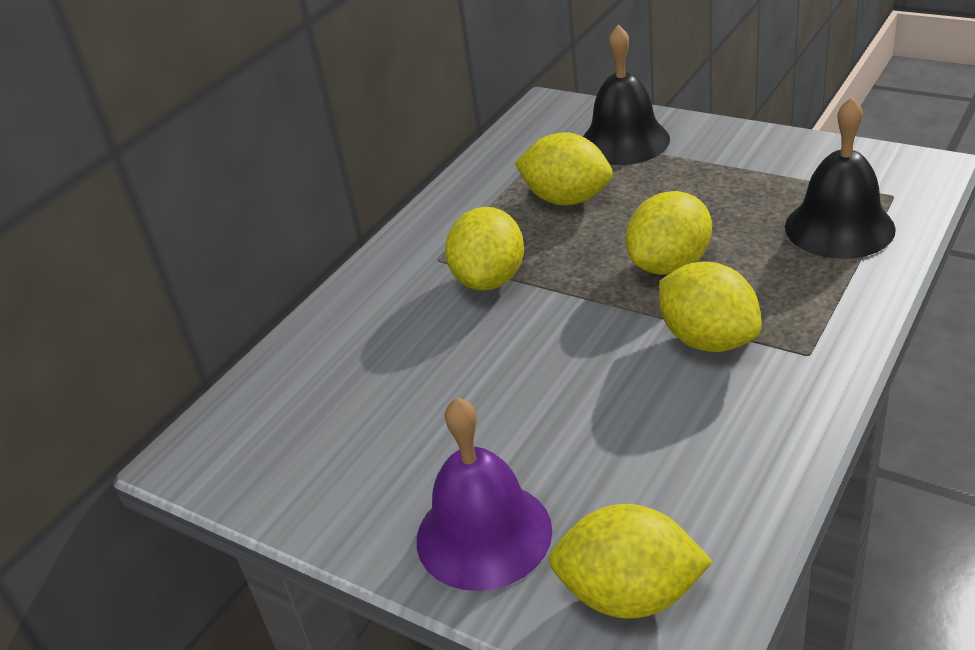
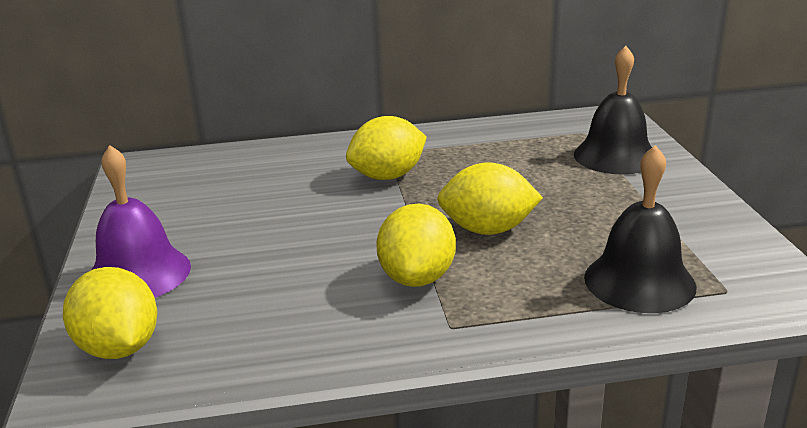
camera: 45 degrees right, 10 degrees down
yellow lemon [515,132,613,206] -> none

